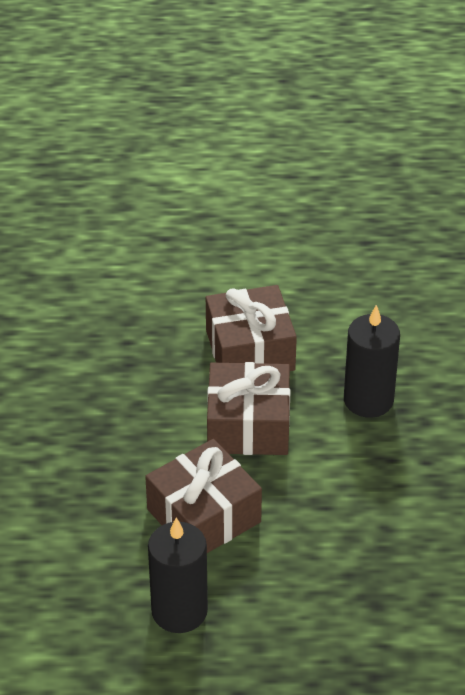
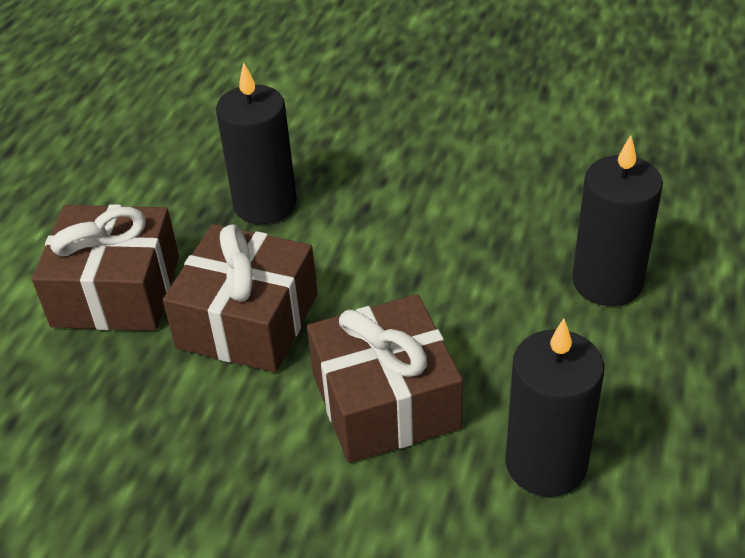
camera: 70 degrees left, 0 degrees up
none -> black candle [572,135,663,306]

